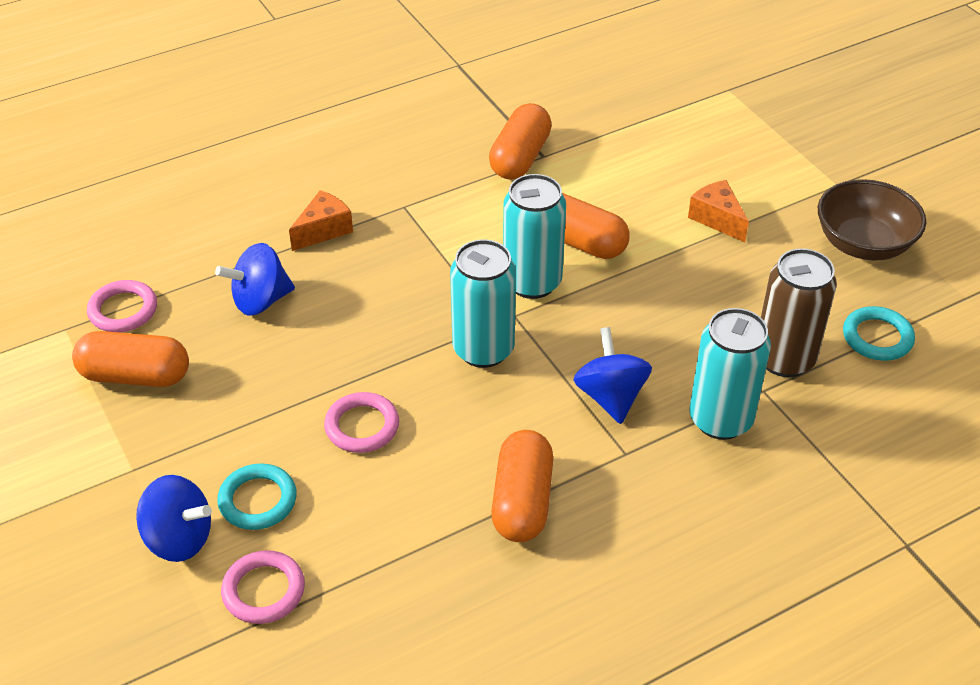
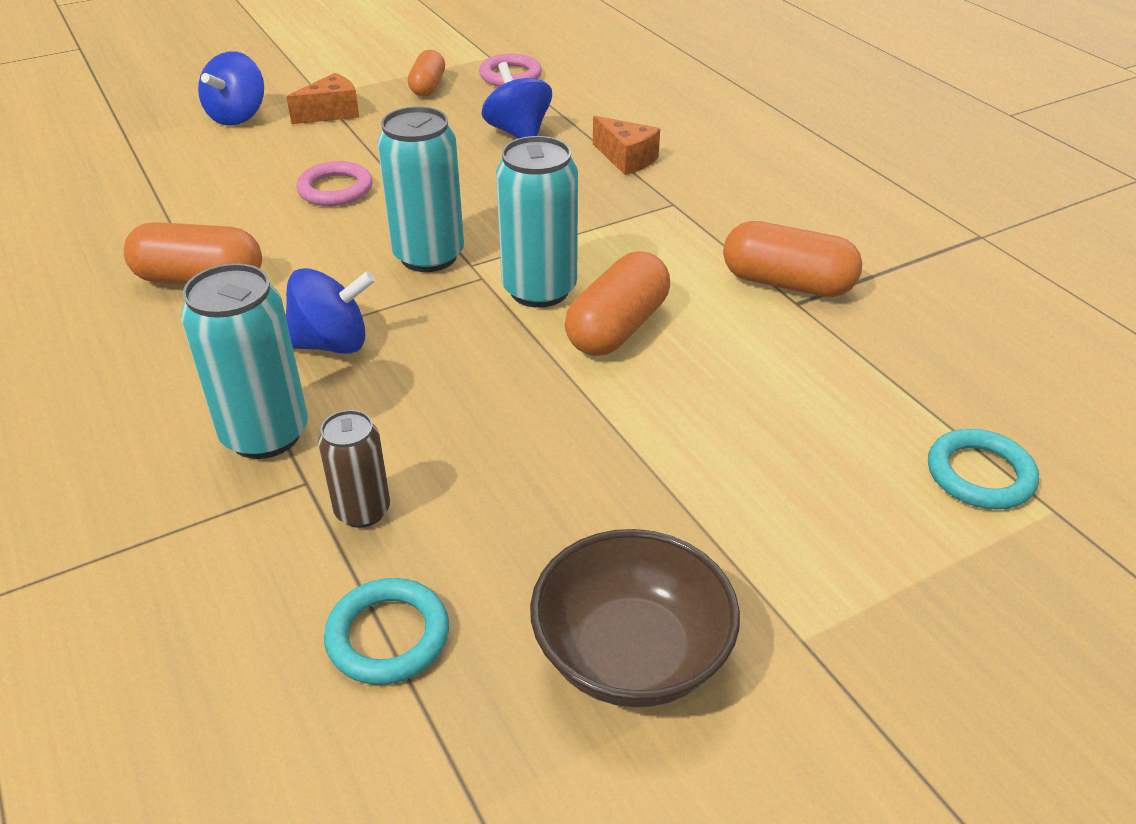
camera: 90 degrees right, 5 degrees down
orange capsule [72,331,189,387] -> orange capsule [408,50,445,96], size x0.66
turquoise ring [217,463,297,530] -> turquoise ring moved to [928,429,1039,509]
pink ring [221,550,305,624] -> none
orange cheese [688,180,749,242] -> orange cheese moved to [286,73,359,124]
brown can [761,248,837,377] -> brown can [318,410,390,528], size x0.59

